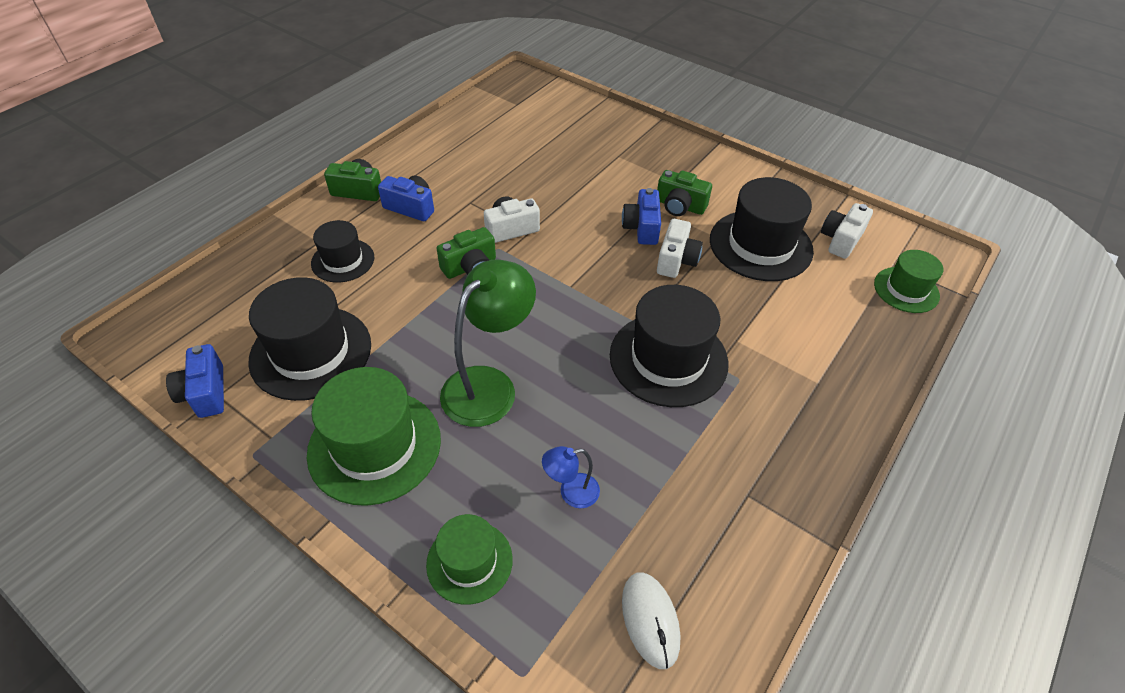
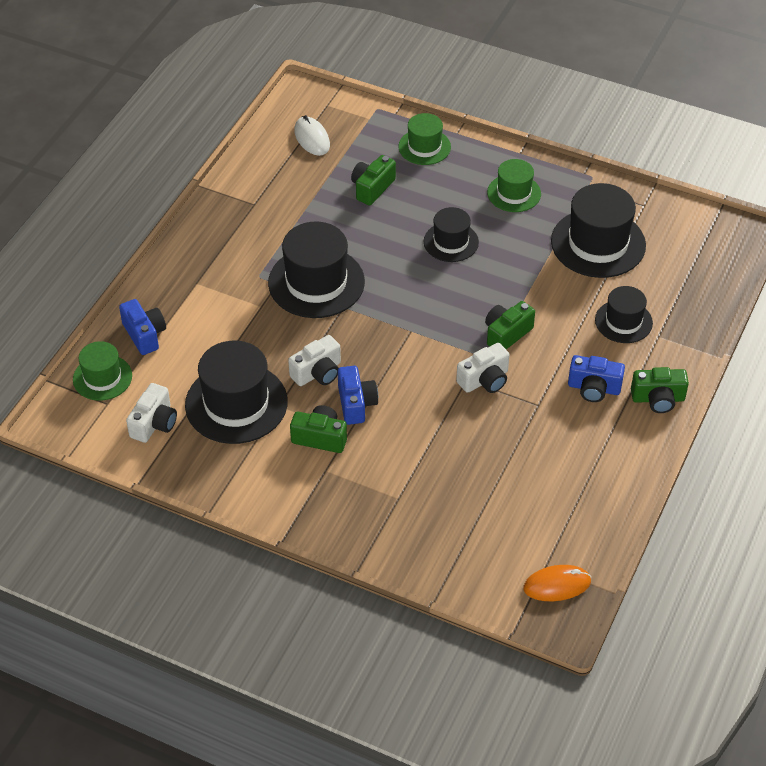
camera: 170 degrees right, 0 degrees up
blue camera [166,344,224,418] -> blue camera moved to [119,299,166,355]
green hat [307,367,441,506] -> green hat [487,159,541,212], size x0.58
green lamp [440,259,536,427] -> black hat [424,207,479,262]
blue lamp [542,446,600,508] -> green camera [351,155,396,206]
white camera [657,219,703,278] -> white camera turned 135 degrees counterclockwise [288,335,341,386]
none -> orange mouse [523,565,591,601]

